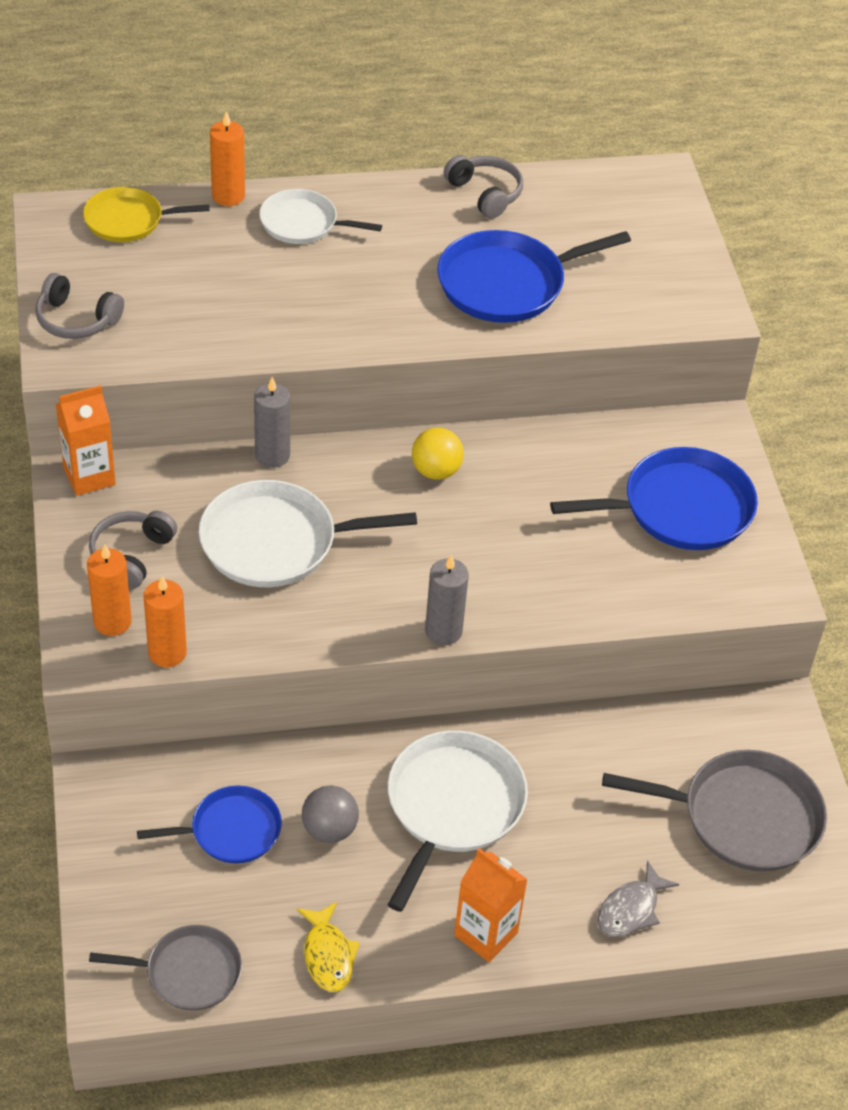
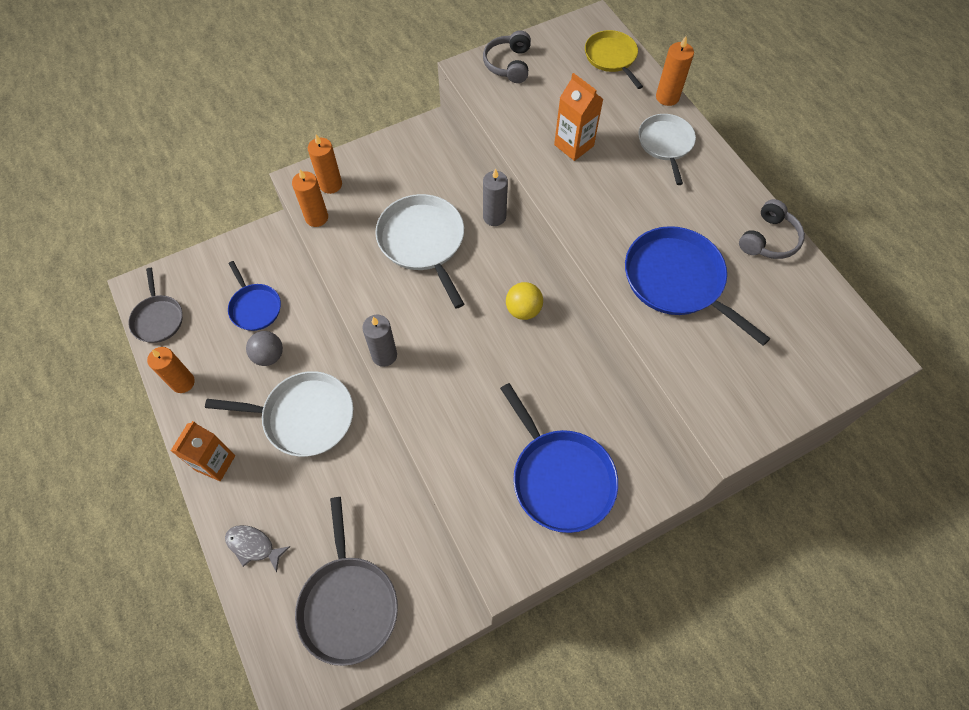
camera: 75 degrees right, 15 degrees up
orange carton [56,385,116,496] -> orange carton moved to [554,73,603,161]
grey headphones [89,511,177,589] -> none
yellow fish [297,902,360,992] -> orange candle [147,347,195,393]

